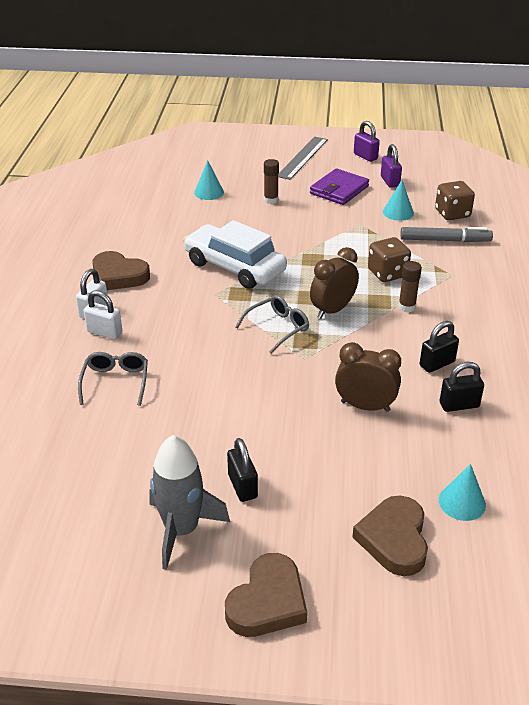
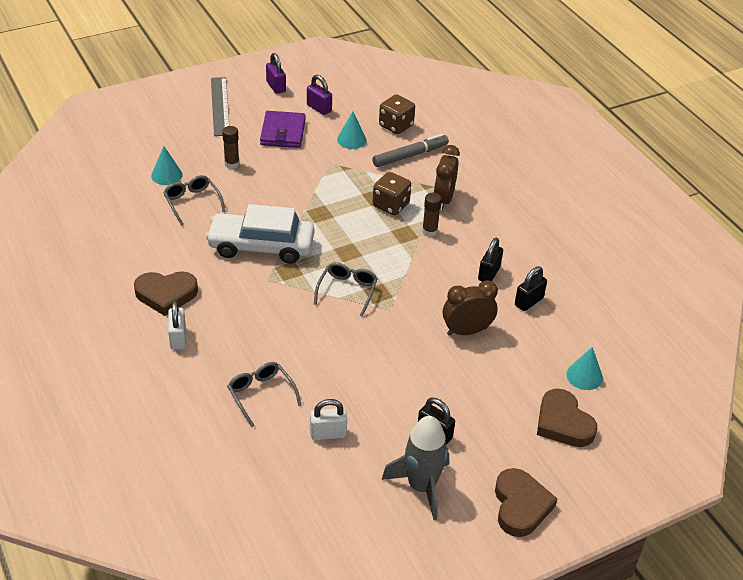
camera: 35 degrees left, 5 degrees up
white padlock [84,290,122,339] -> white padlock moved to [310,399,347,440]
brown clock [310,247,359,319] -> brown clock moved to [434,145,460,210]
purple padlock [354,121,380,162] -> purple padlock turned 45 degrees clockwise [266,53,286,94]
none -> grey glasses [163,175,225,225]

